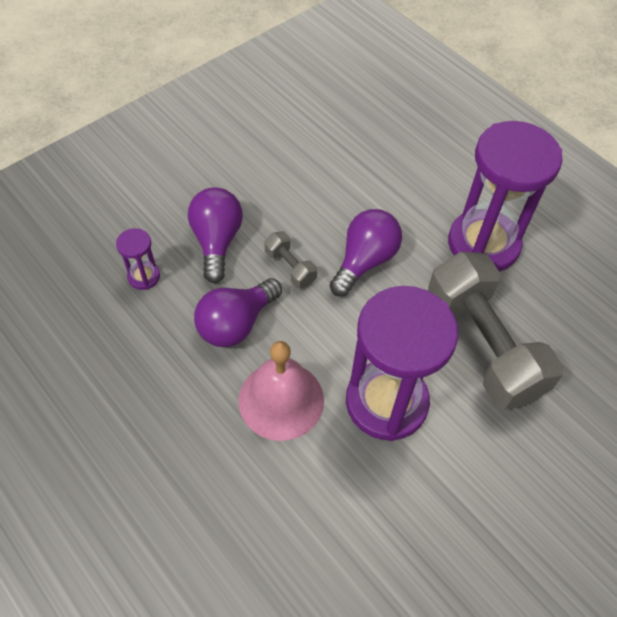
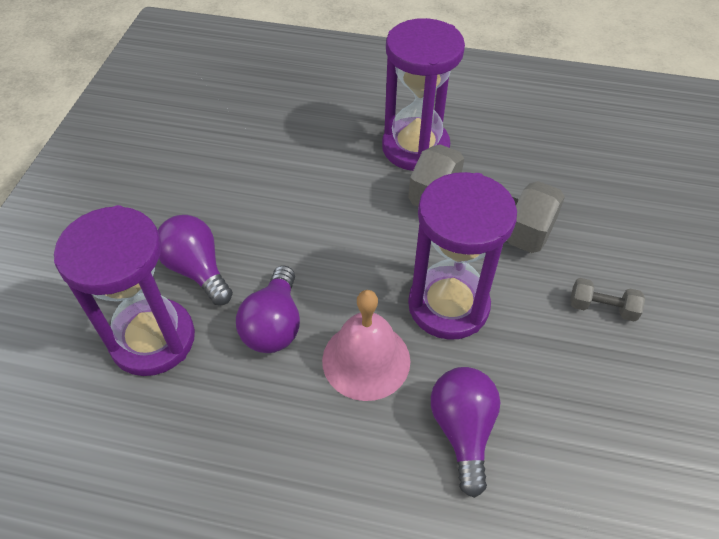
camera: 35 degrees left, 5 degrees down
purple hourglass [116,228,160,290] -> purple hourglass [54,205,195,376], size x2.35
grey dumbbell [264,231,317,288] -> grey dumbbell moved to [570,278,645,322]
purple light bulb [329,209,402,297] -> purple light bulb moved to [431,367,500,498]

